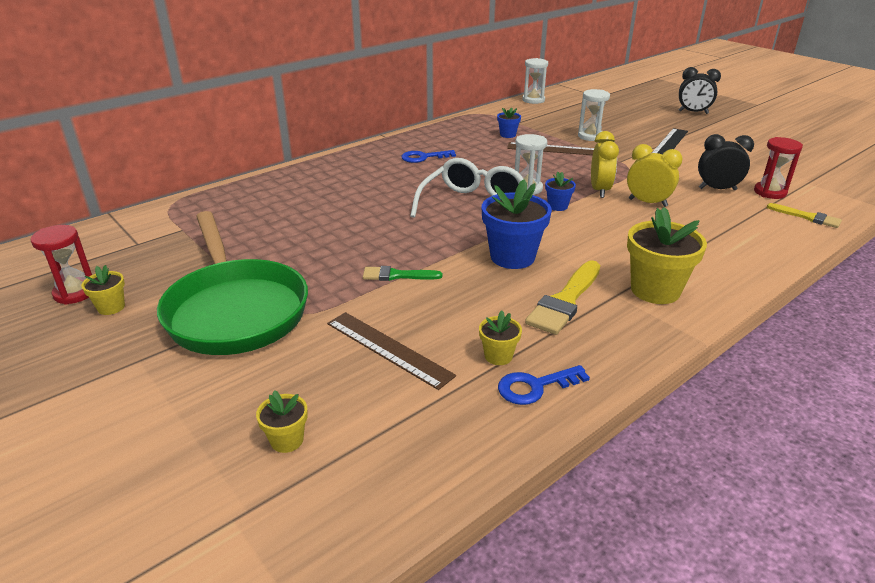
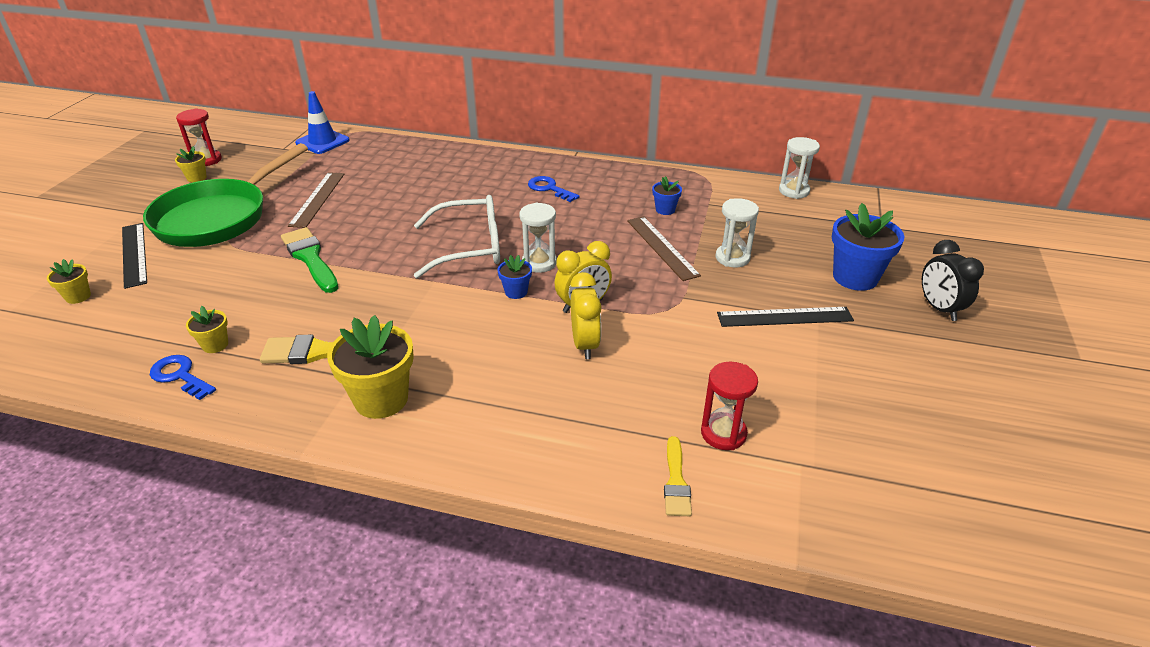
camera: 55 degrees right, 5 degrees up
brown ruler [327,312,456,390] -> brown ruler moved to [288,172,344,228]
green brush [363,266,442,281] -> green brush [281,227,338,293], size x1.65
blue flower pot [482,179,552,269] -> blue flower pot moved to [832,203,904,291]
black clock [698,134,754,190] -> none
none -> black ruler [122,223,147,289]
none -> blue traffic cone [295,91,350,154]

